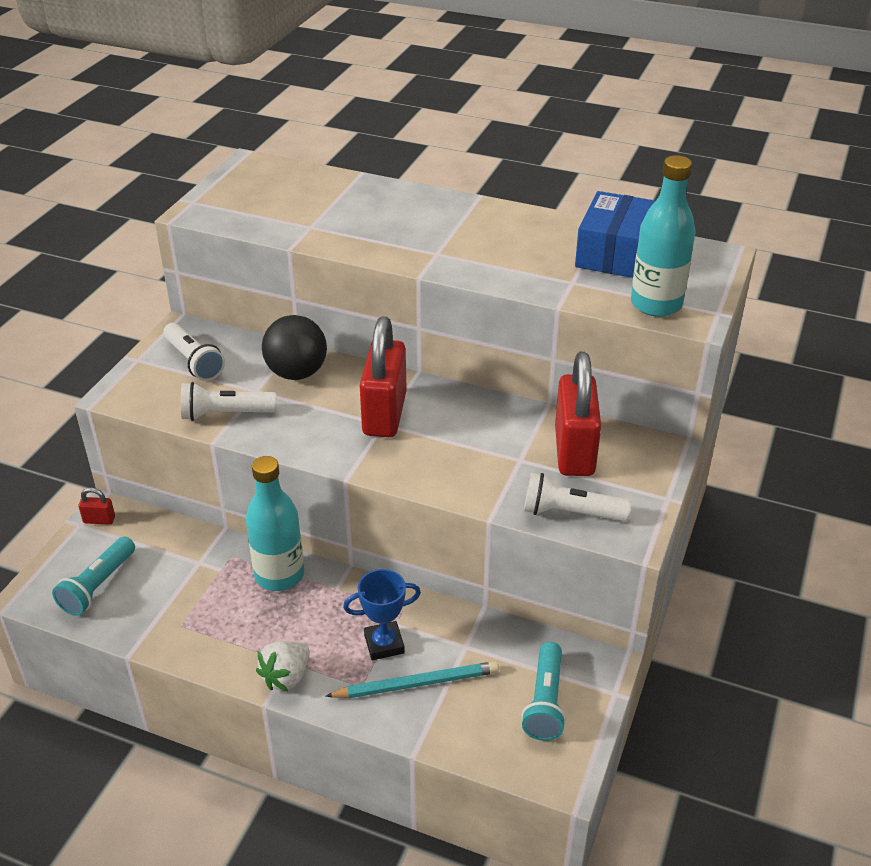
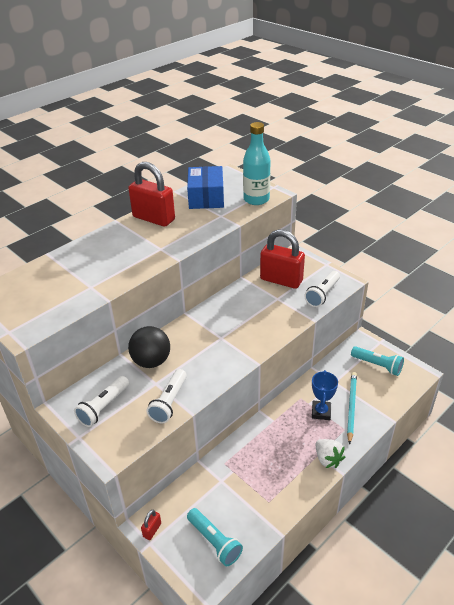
camera: 65 degrees left, 0 degrees up
white flashlight [163,323,225,381] -> white flashlight turned 135 degrees clockwise [74,376,129,427]
turquoise bottle [246,456,304,591] -> none
red padlock [360,317,407,437] -> red padlock moved to [128,162,175,227]
blue box [575,191,656,278] -> blue box turned 45 degrees clockwise [187,166,224,209]

